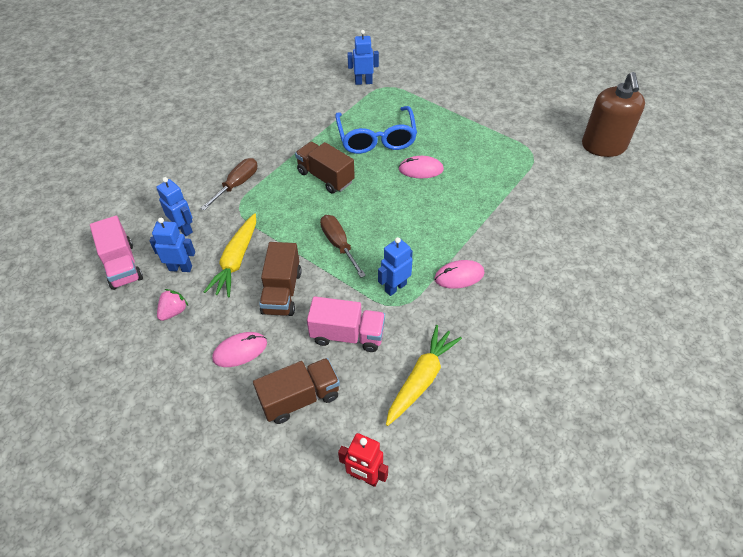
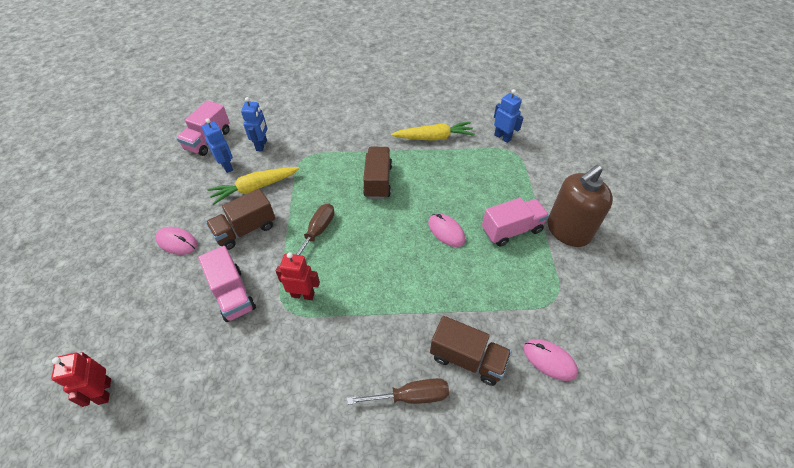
camera: 50 degrees right, 0 degrees up
pink strawberry [157,289,188,321] -> none
brown screwdriver [200,158,258,211] -> brown screwdriver moved to [347,378,449,405]
brown truck [253,358,340,424] -> brown truck moved to [430,316,512,386]
blue glasses [335,106,417,154] -> none
blue robot [378,237,413,296] -> red robot [276,252,320,300]
yellow carrot [386,325,462,426] -> yellow carrot moved to [391,122,475,141]
pink mouse [435,260,484,289] -> pink mouse moved to [524,339,578,381]
brown soap dispenser [582,72,645,157] -> brown soap dispenser moved to [547,165,613,247]
none -> pink truck [482,198,549,247]

